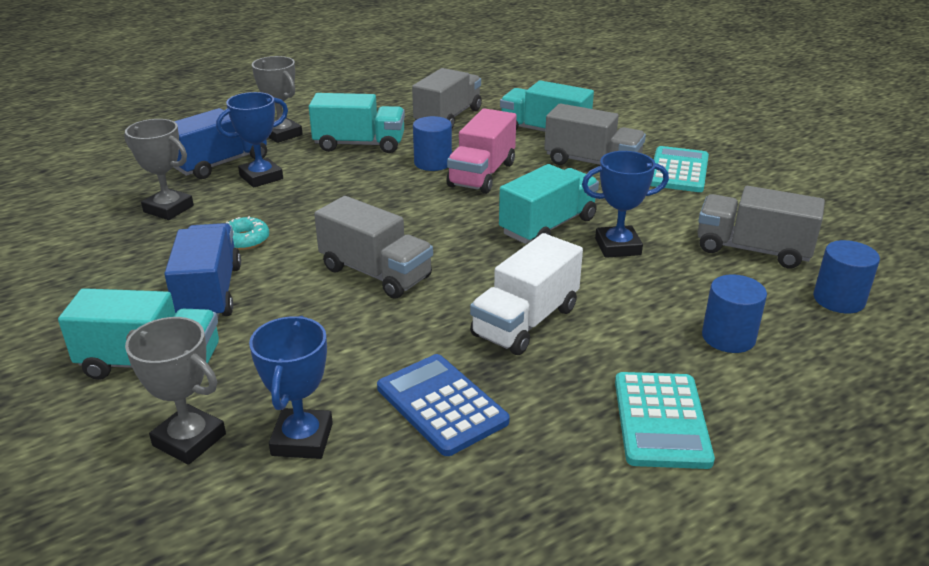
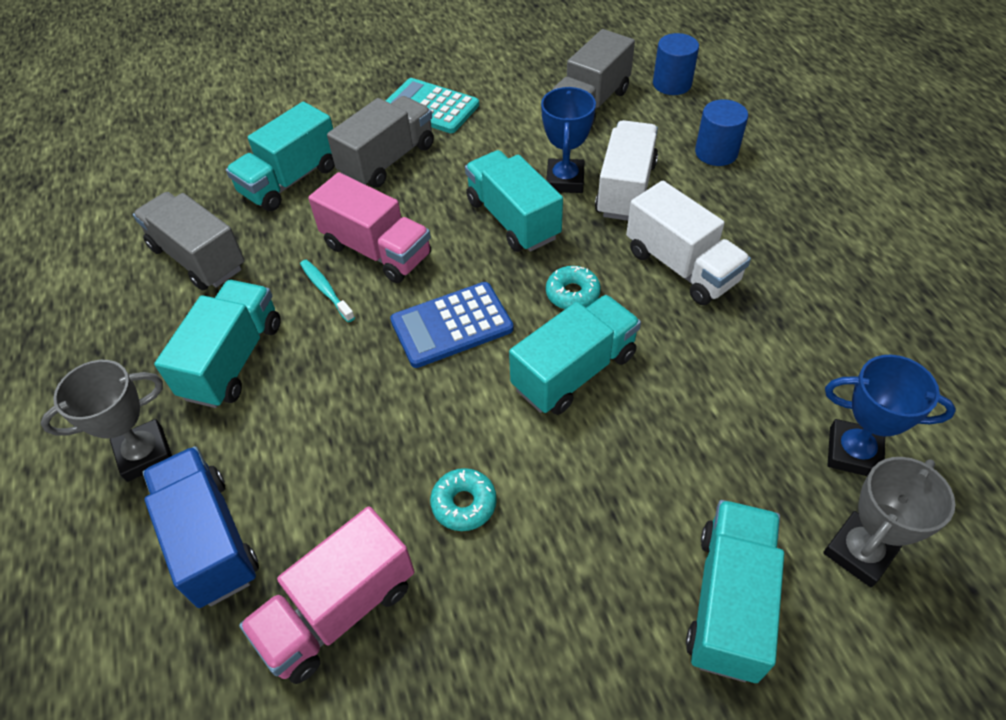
camera: 75 degrees left, 20 degrees up
grey trophy [124,119,194,220] -> pink truck [239,506,415,684]
blue truck [164,223,241,319] -> none
blue trophy [216,92,288,187] -> none
grey truck [314,196,433,299] -> turquoise truck [509,295,641,415]
blue calculator [377,354,510,456] -> blue calculator moved to [390,282,513,368]
blue cylinder [413,116,452,171] -> turquoise toothbrush [300,259,355,322]
turquoise calculator [615,372,715,469] -> none
none -> turquoise donut [546,266,601,309]
none -> white truck [595,120,658,221]

